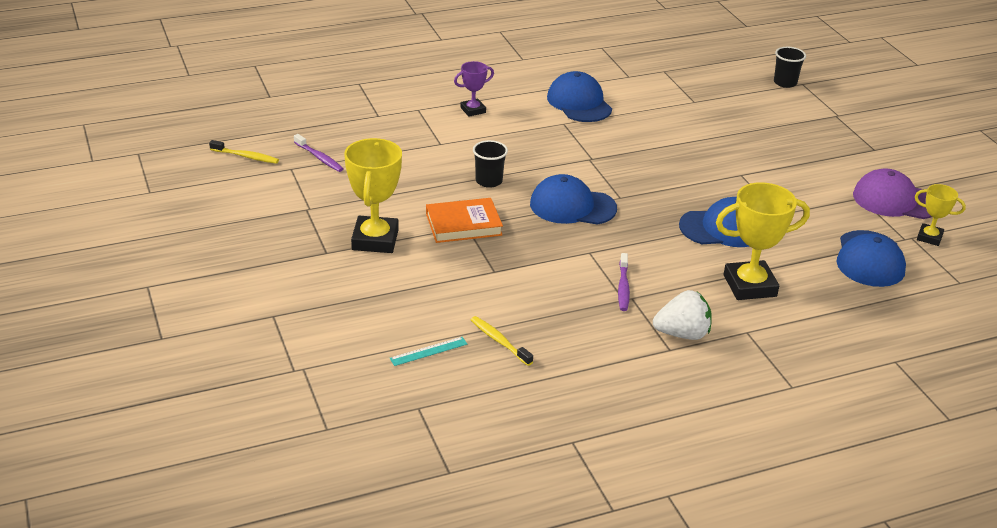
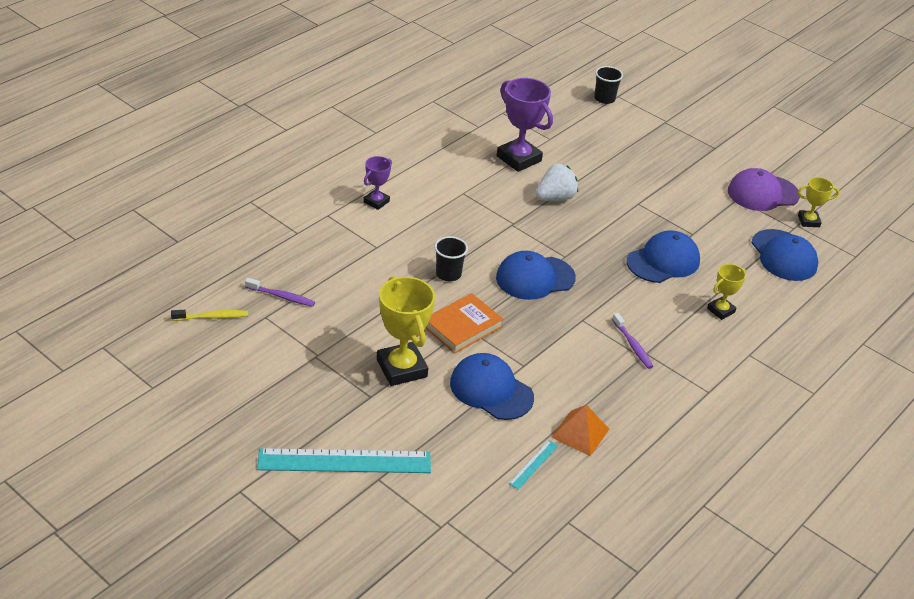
camera: 30 degrees left, 5 degrees up
yellow toothbrush [471,316,533,366] -> orange pyramid [551,405,609,456]
blue cap [547,71,612,122] -> blue cap moved to [450,353,534,420]
white strawberry [653,290,712,340] -> white strawberry moved to [536,164,578,201]
yellow trophy [716,182,810,300] -> yellow trophy [707,264,746,320], size x0.55
none -> turquoise ruler [257,448,431,473]
none -> purple trophy [497,78,553,172]

